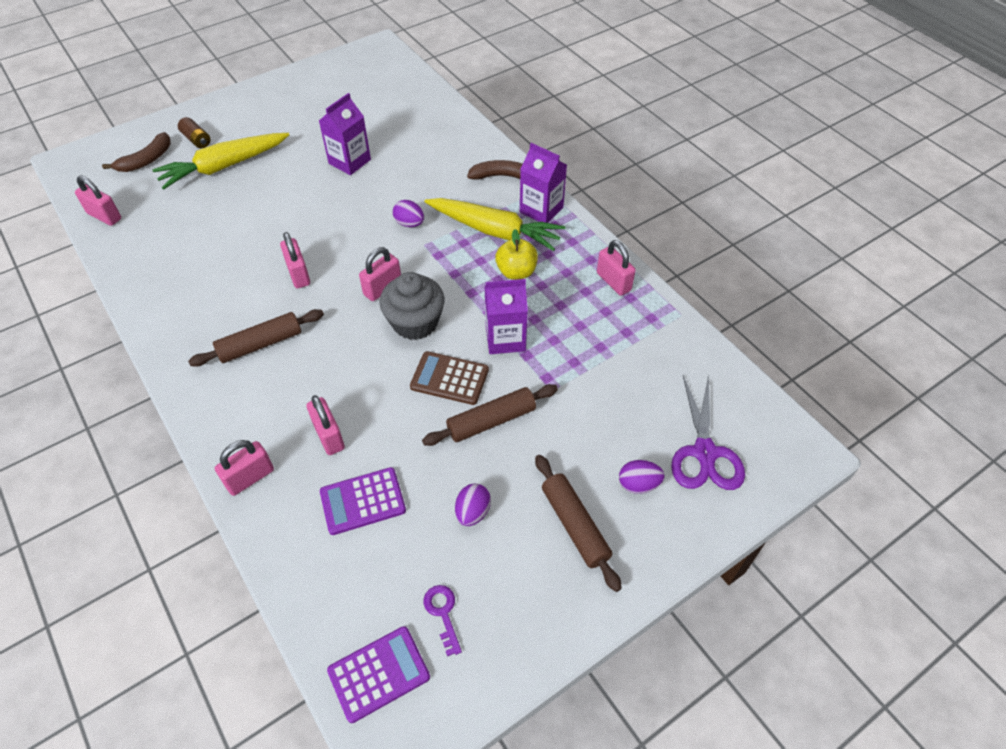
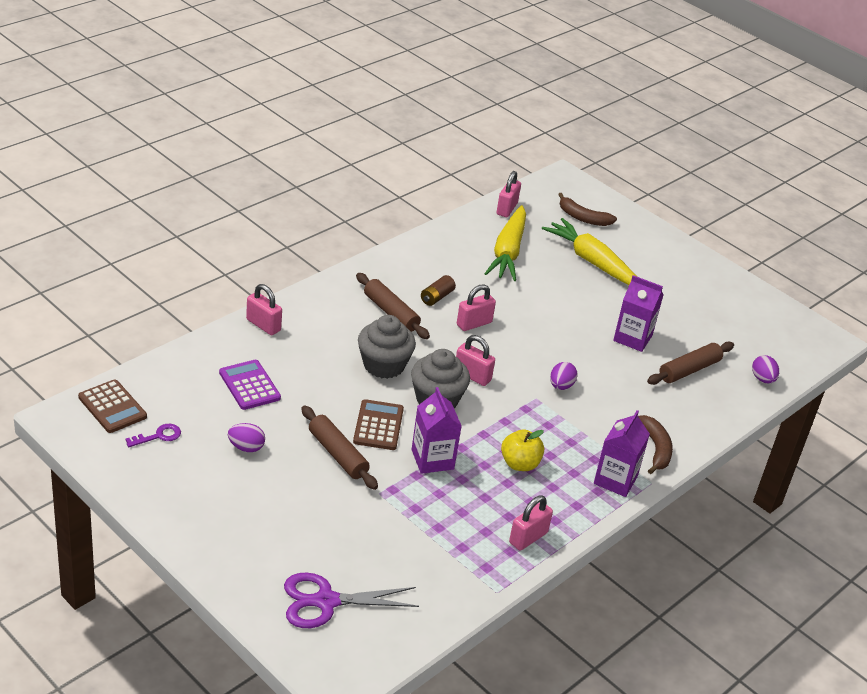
camera: 75 degrees right, 15 degrees down
brown battery [178,117,210,148] -> brown battery moved to [421,275,456,306]
pink padlock [306,395,345,455] -> none
purple calculator [327,626,430,723] -> brown calculator [78,379,147,433]
yellow carrot [424,198,565,251] -> yellow carrot moved to [484,205,526,281]
brown rolling pin [535,455,622,592] -> brown rolling pin moved to [647,342,734,385]
purple egg [619,460,664,494] -> purple egg moved to [752,355,779,384]
none -> grey cupcake [358,315,416,379]

